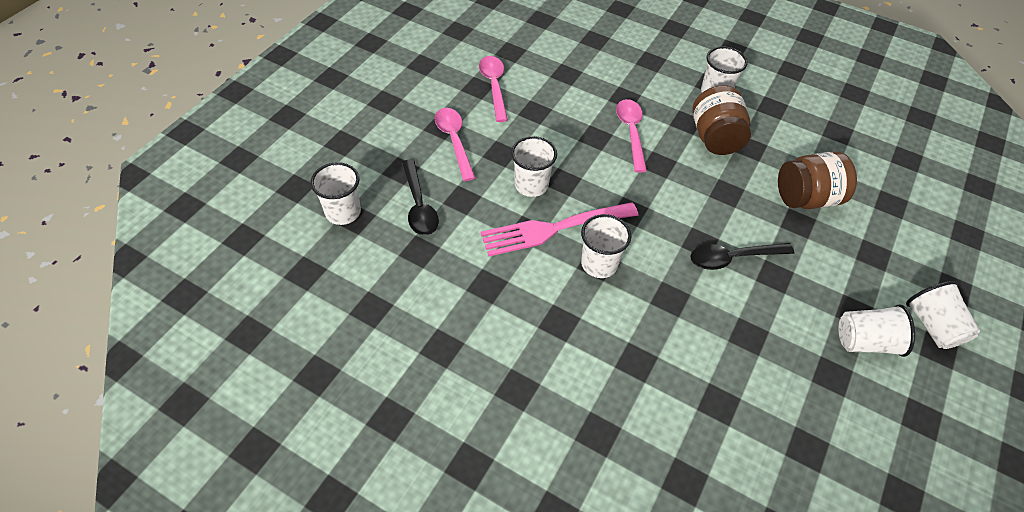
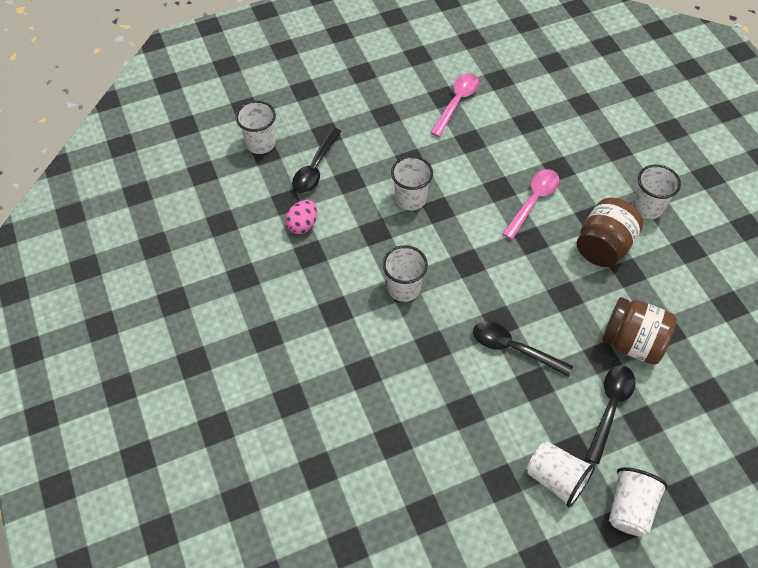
camera: 40 degrees right, 5 degrees up
pink spoon [435,108,475,181] -> none
pink fork [481,202,639,256] -> none
none -> pink egg [285,200,317,234]
none -> black spoon [585,365,636,464]

